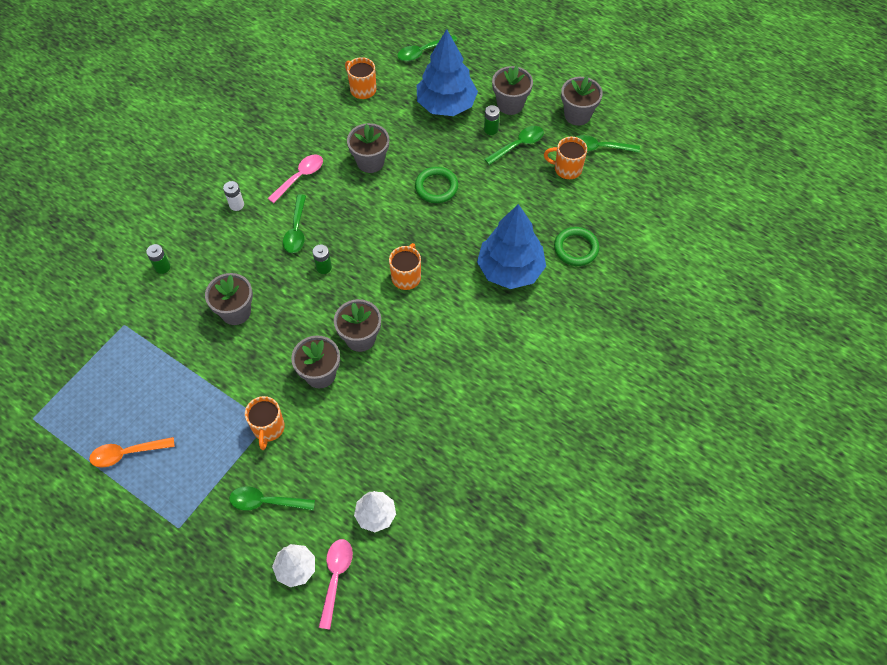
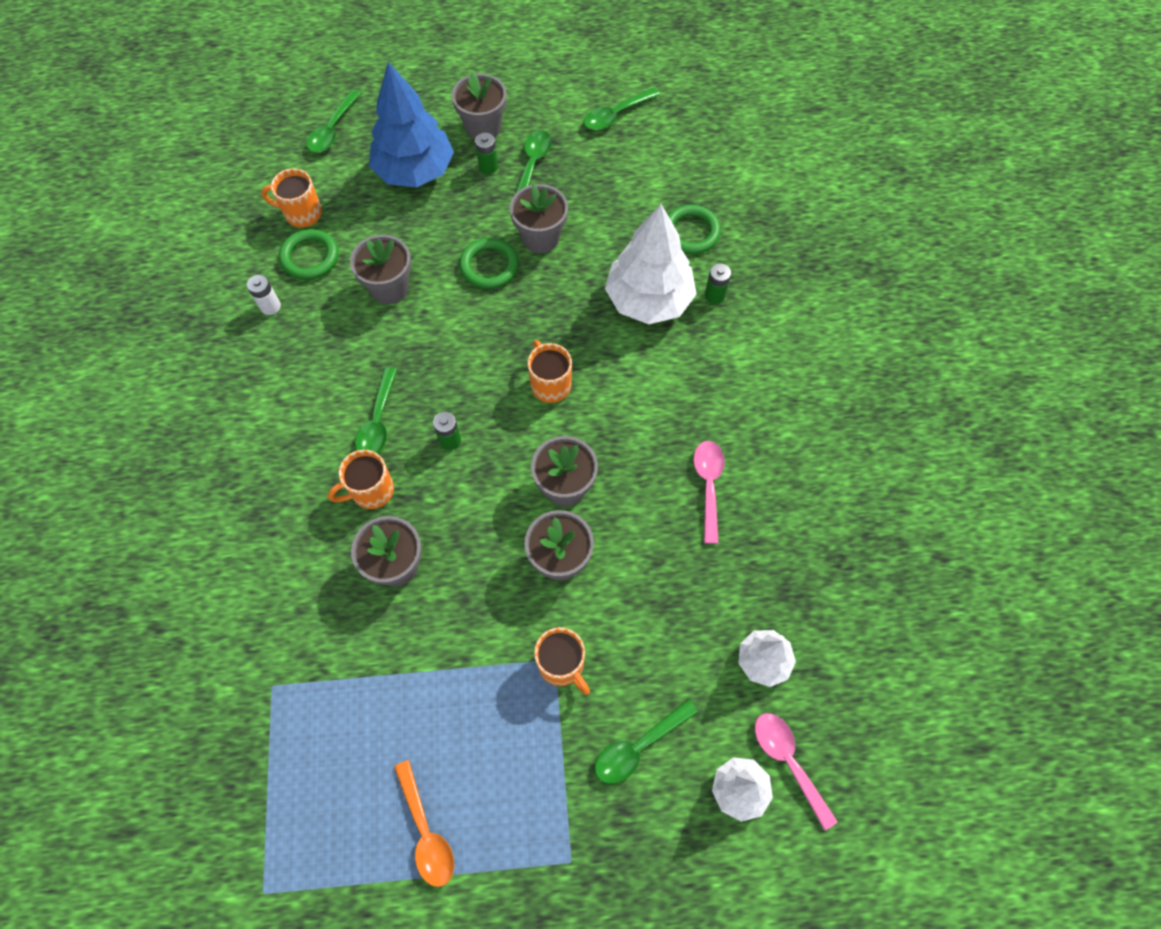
camera: 40 degrees left, 5 degrees up
orange spoon [89,437,175,468] -> orange spoon turned 60 degrees counterclockwise [394,760,454,887]
green battery [146,244,170,274] -> green battery moved to [705,263,731,304]
white battery [223,181,244,211] -> white battery moved to [247,275,281,315]
pink spoon [268,154,323,203] -> pink spoon moved to [693,441,725,544]
green spoon [283,195,306,253] -> green spoon turned 45 degrees clockwise [355,367,397,454]
blue tree [477,204,546,289] -> white tree [605,204,697,324]
orange mug [544,137,587,179] -> orange mug moved to [328,450,394,509]
grey flower pot [561,77,603,126] -> grey flower pot moved to [510,184,568,253]
none -> green ring [279,229,338,280]

